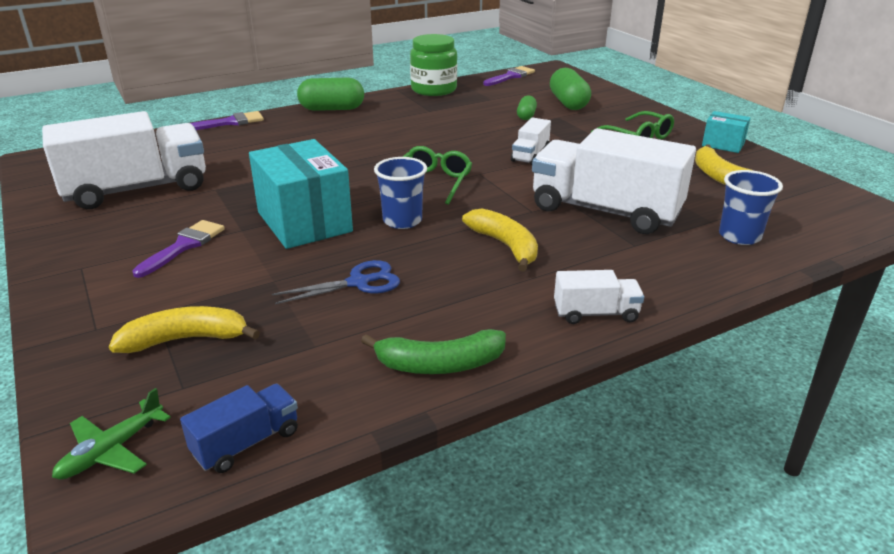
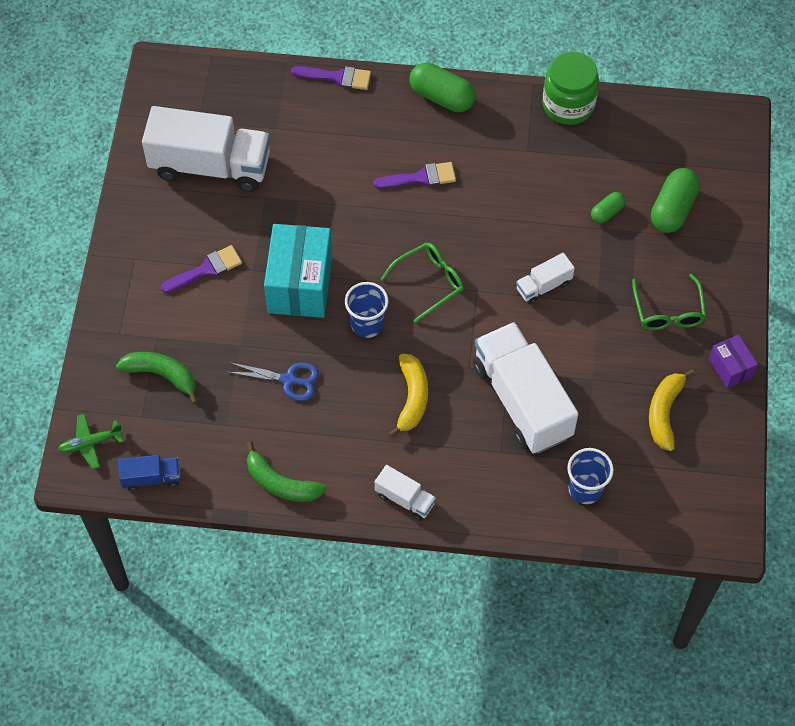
camera: 35 degrees right, 30 degrees up
yellow banana [109,306,260,353] -> green banana [116,352,198,404]
purple brush [483,66,535,86] -> purple brush moved to [373,162,456,189]
turquoise box [702,111,751,153] -> purple box [709,335,758,389]

